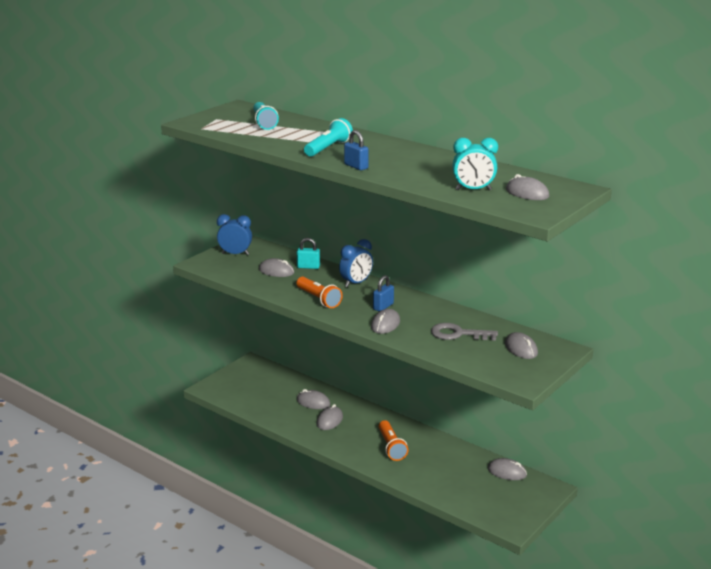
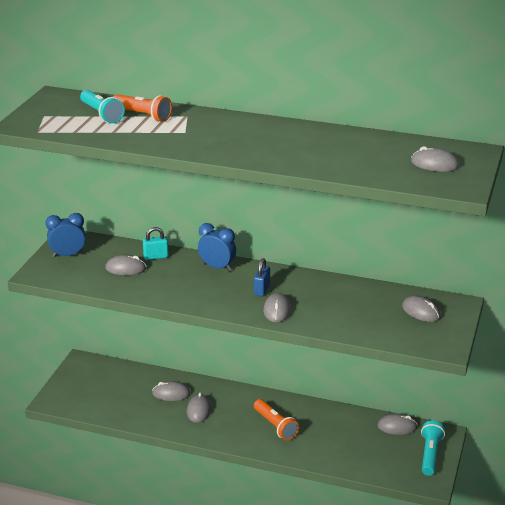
camera: 20 degrees left, 5 degrees up
orange flashlight [296,277,343,308] -> orange flashlight moved to [113,94,172,122]
turquoise flashlight [304,118,353,157] -> turquoise flashlight moved to [421,421,445,476]
blue clock [339,239,373,287] -> blue clock turned 90 degrees counterclockwise [198,223,236,271]
blue padlock [344,130,369,170] -> none
grey key [431,323,498,341] -> none
turquoise clock [452,138,498,190] -> none

